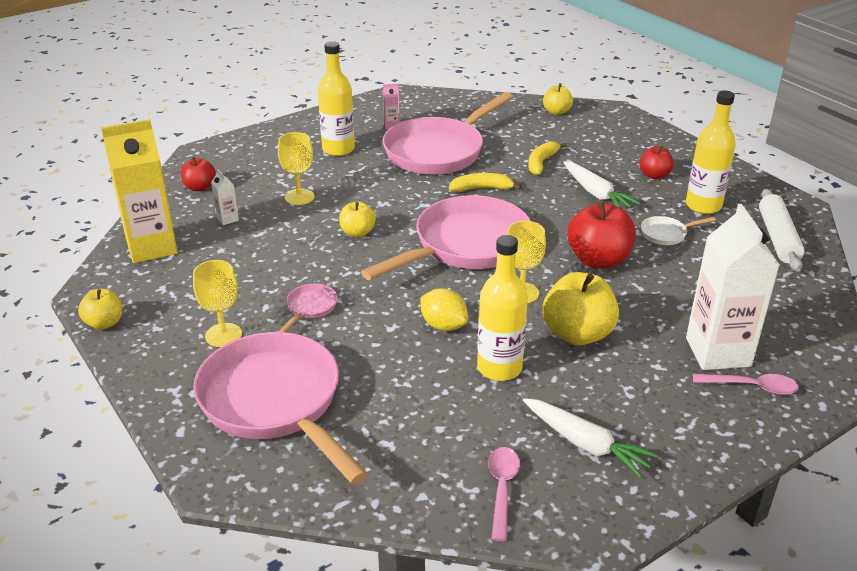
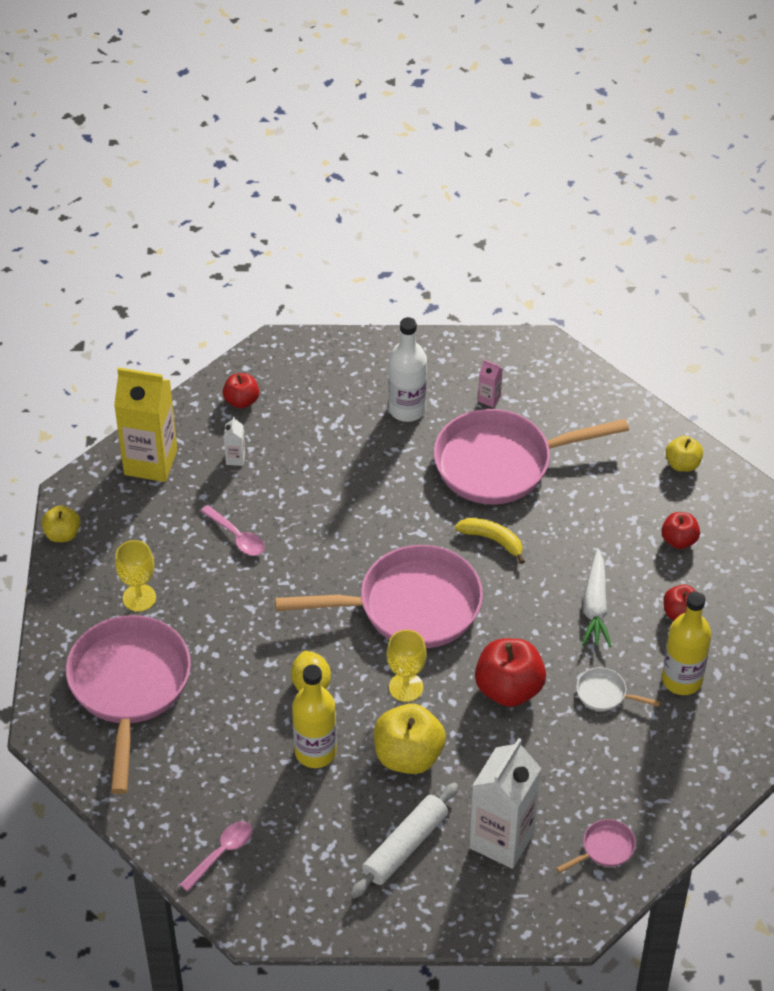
camera: 35 degrees right, 15 degrees up
yellow goblet [278,132,314,205] -> none
pink pan [279,284,338,332] -> pink pan moved to [556,819,636,873]
yellow bottle [318,41,355,156] -> white bottle [388,317,427,422]
yellow apple [339,201,376,237] -> none
white carrot [523,398,659,478] -> none
yellow banana [528,141,567,175] -> none
pink spoon [693,374,799,395] -> pink spoon moved to [201,505,265,556]
white rolling pin [759,189,805,272] -> white rolling pin moved to [350,782,459,898]
none -> red apple [662,512,700,549]

